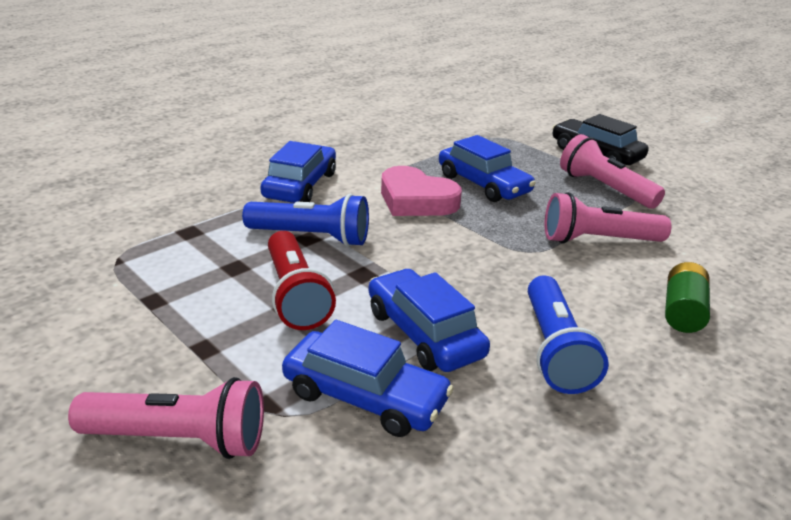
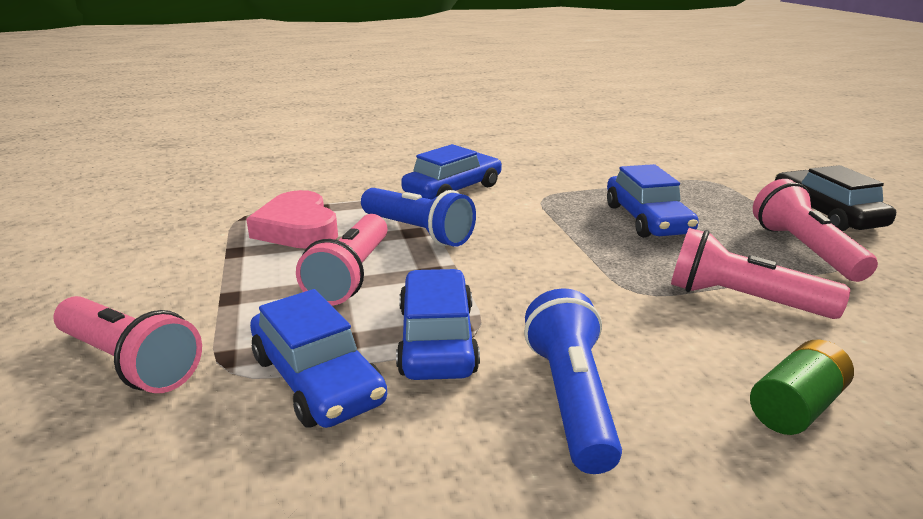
camera: 30 degrees right, 5 degrees down
red flashlight [268,231,336,330] -> pink flashlight [296,214,387,305]
pink heart [381,166,462,216] -> pink heart moved to [246,190,338,248]
blue flashlight [528,275,609,394] -> blue flashlight turned 150 degrees clockwise [524,288,622,474]

